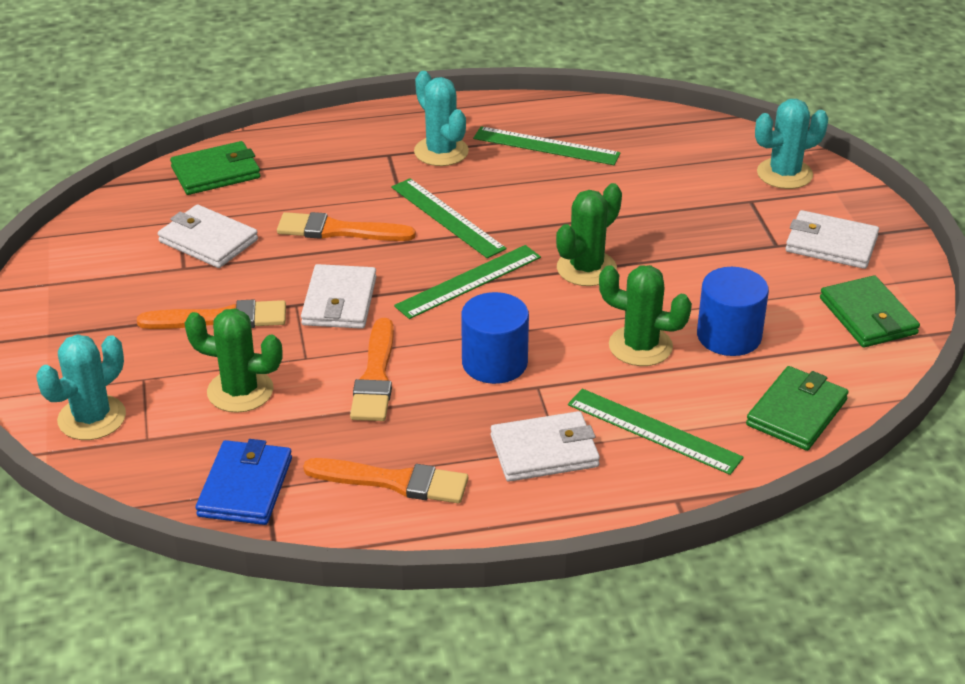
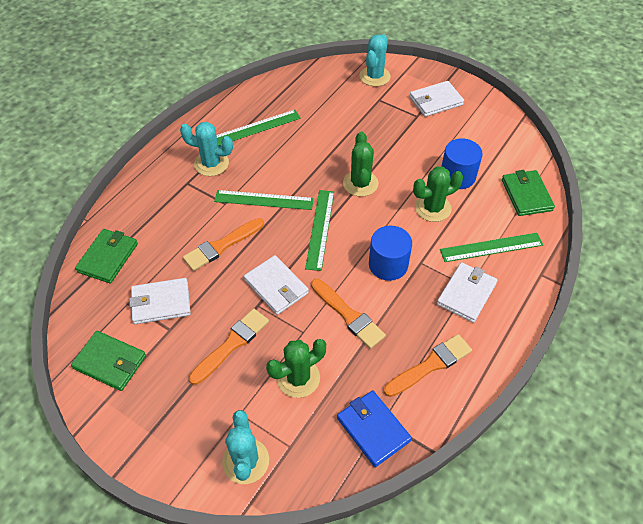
camera: 45 degrees left, 15 degrees up
green wallet [820,275,920,348] -> green wallet moved to [71,331,146,391]

